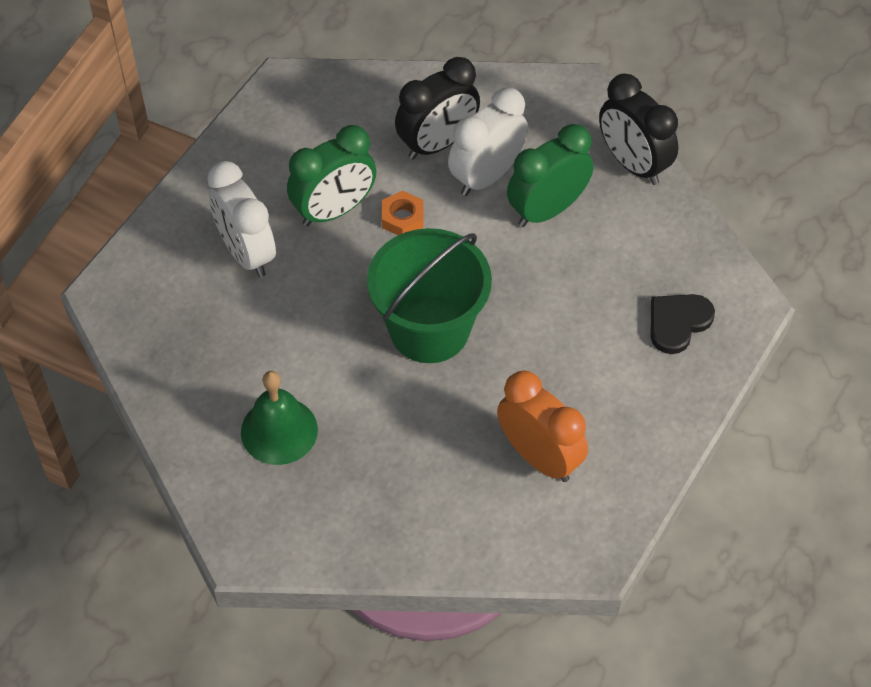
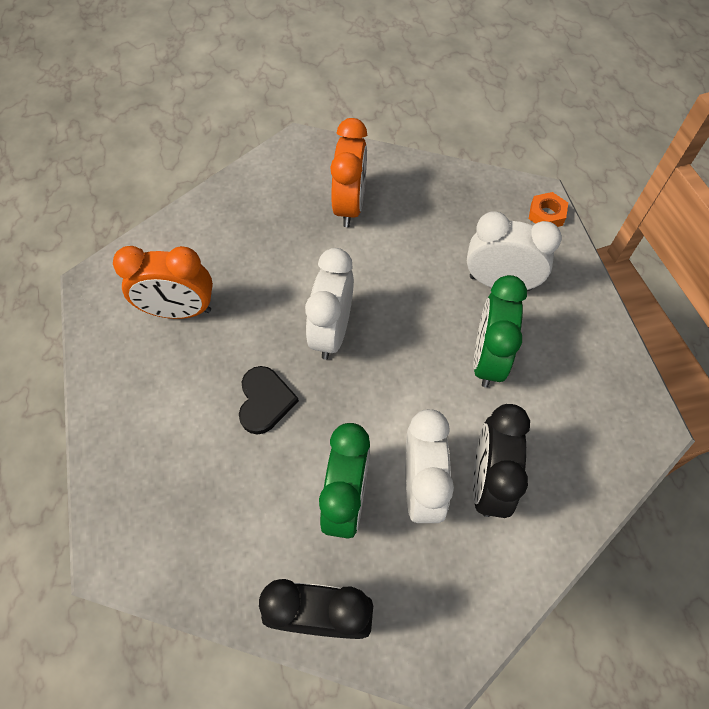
camera: 135 degrees right, 5 degrees up
green bell [241,371,318,465] -> orange clock [330,118,367,227]
green bucket [367,228,492,363] -> white clock [305,248,354,360]
orange nut [382,191,423,235] -> orange nut moved to [529,192,568,227]
black heart [651,294,715,354] -> black heart moved to [239,366,299,435]

